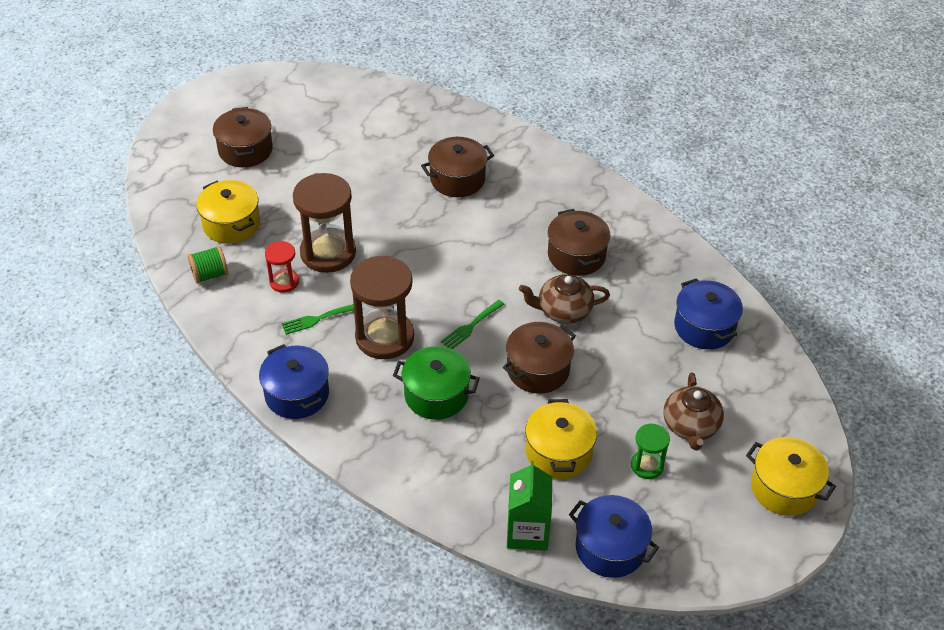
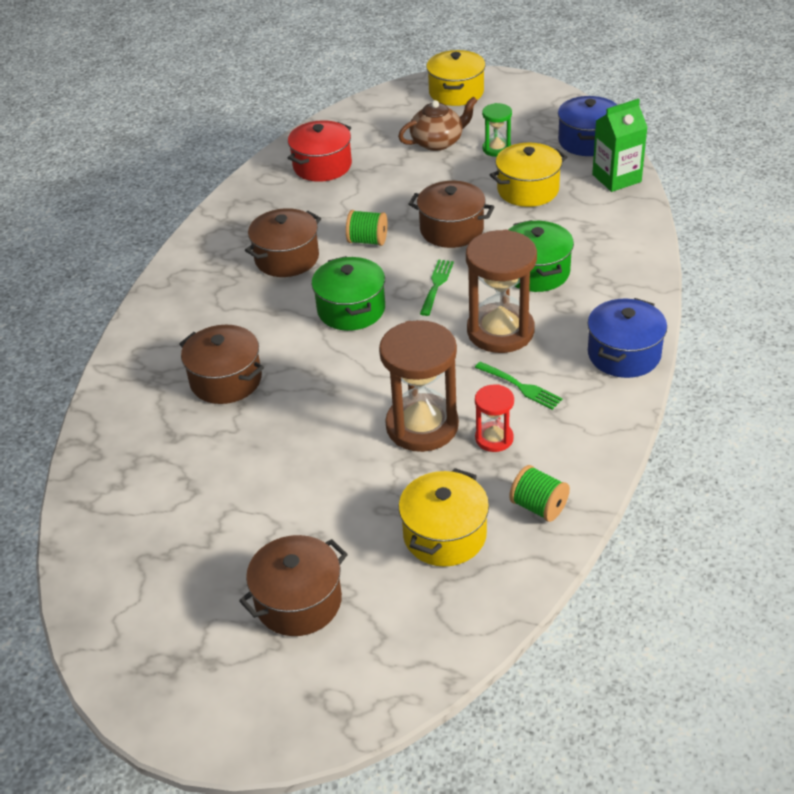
camera: 115 degrees left, 5 degrees down
green fork [441,300,505,349] -> green fork turned 90 degrees counterclockwise [420,259,454,316]
brown teapot [519,274,610,324] -> green spool [346,210,387,246]
blue pot [674,278,743,350] -> red pot [288,120,352,182]
none -> green pot [312,256,385,331]

